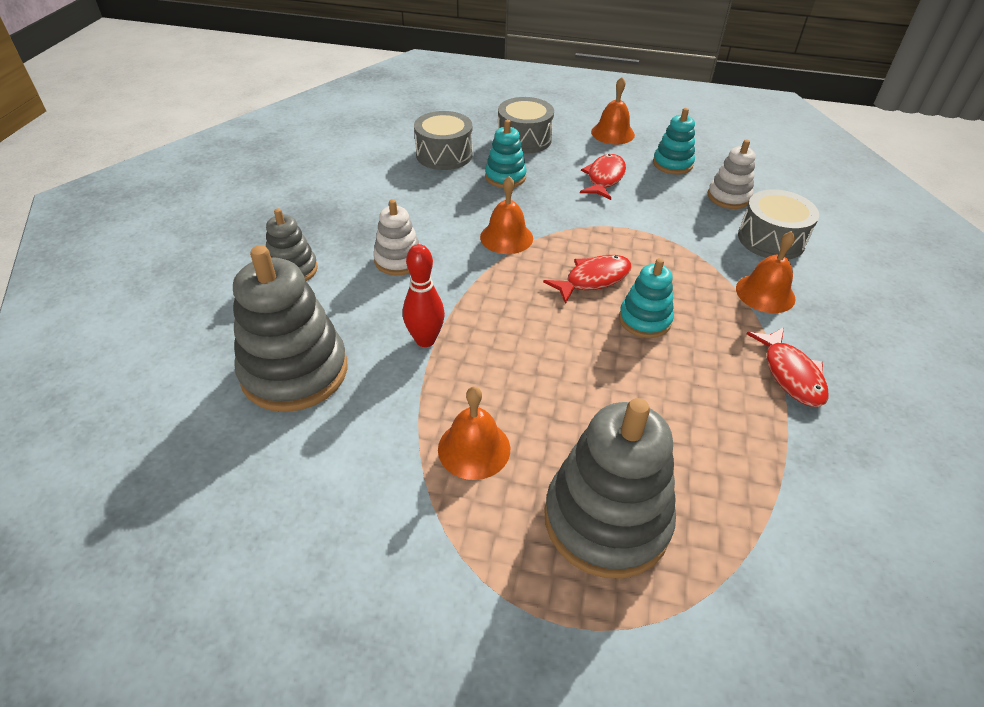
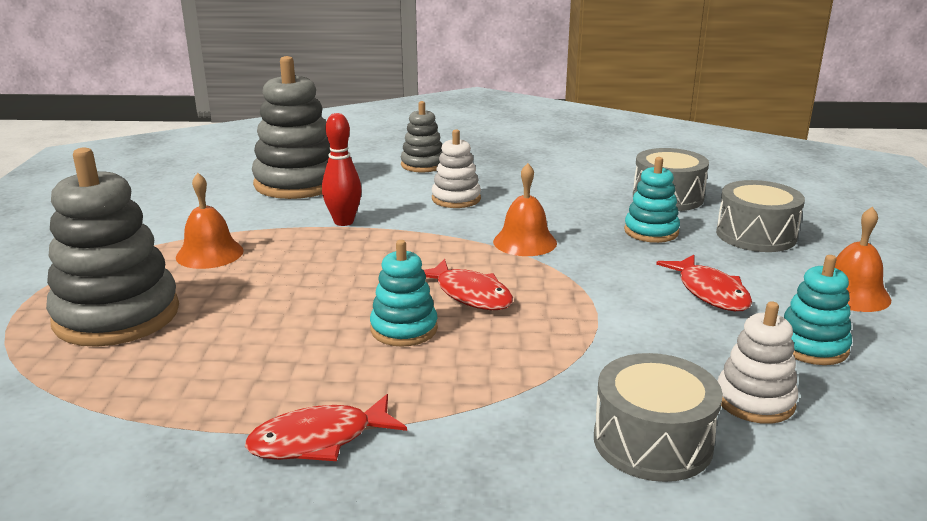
camera: 80 degrees right, 20 degrees down
red fish [580,154,626,200] -> red fish turned 60 degrees clockwise [656,255,752,311]
orange bell [736,231,795,313] -> none

